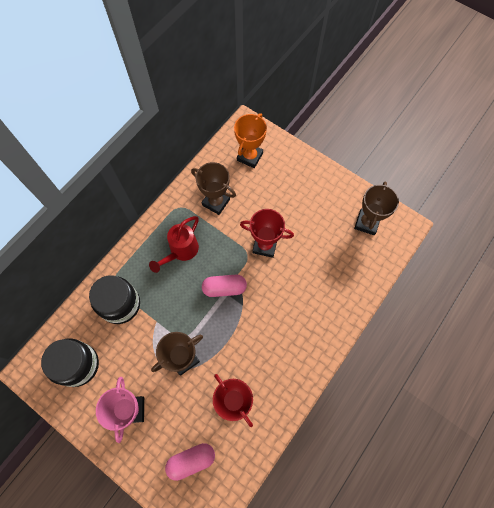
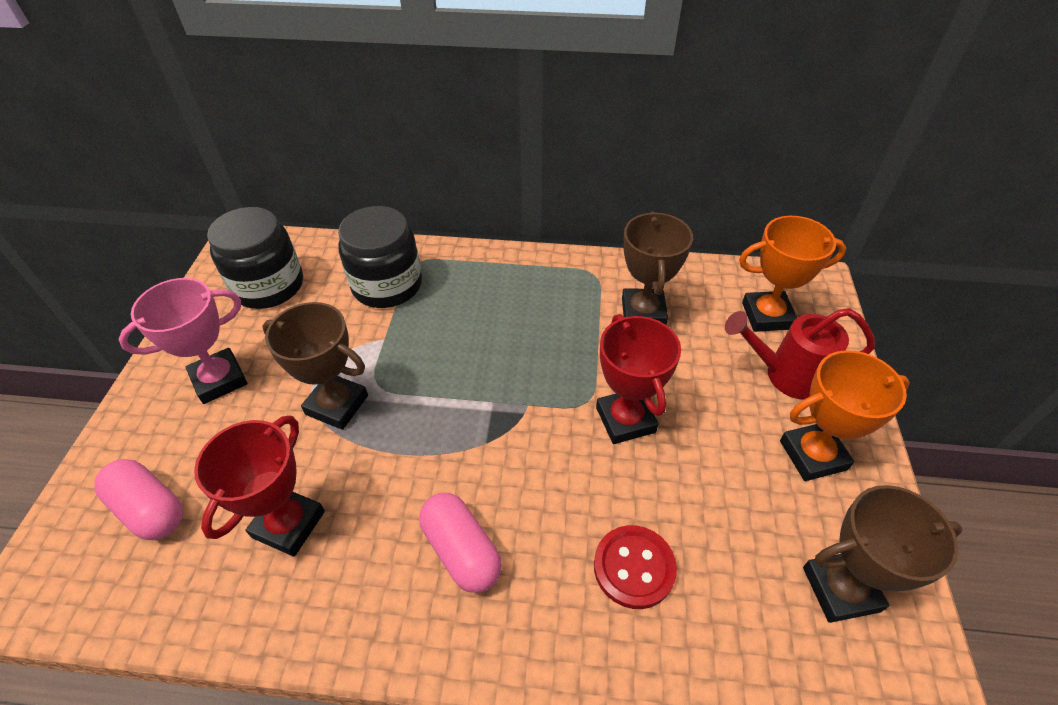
camera: 60 degrees right, 20 degrees down
red watering can [149,216,199,273] -> red watering can moved to [725,308,875,400]
pink capsule [202,275,247,297] -> pink capsule moved to [419,493,502,593]
none -> red button [594,525,677,609]
none -> orange trophy [780,350,910,481]

